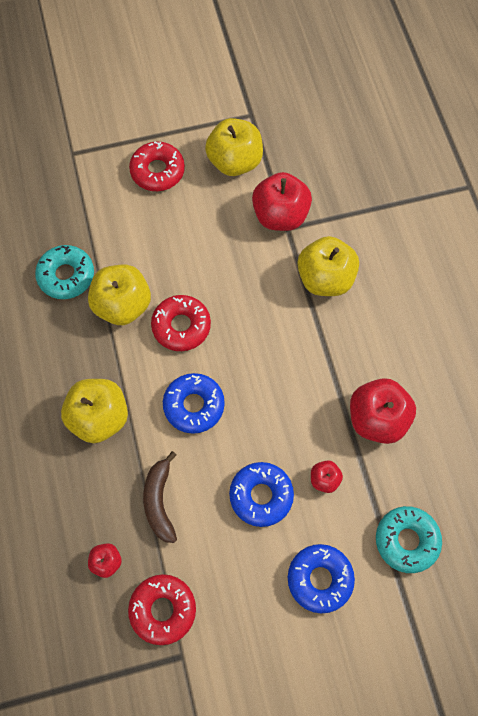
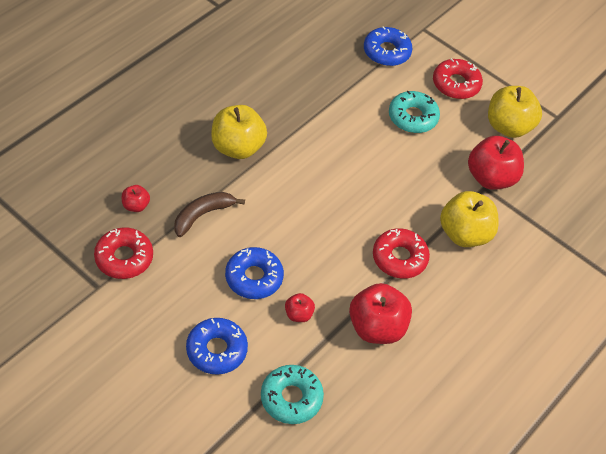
camera: 50 degrees right, 15 degrees down
turquoise donut [35,245,94,299] -> turquoise donut moved to [389,91,440,133]
yellow apple [88,265,151,325] -> none
red donut [151,295,211,351] -> red donut moved to [373,228,430,279]
blue donut [163,373,225,434] -> blue donut moved to [364,26,413,66]

